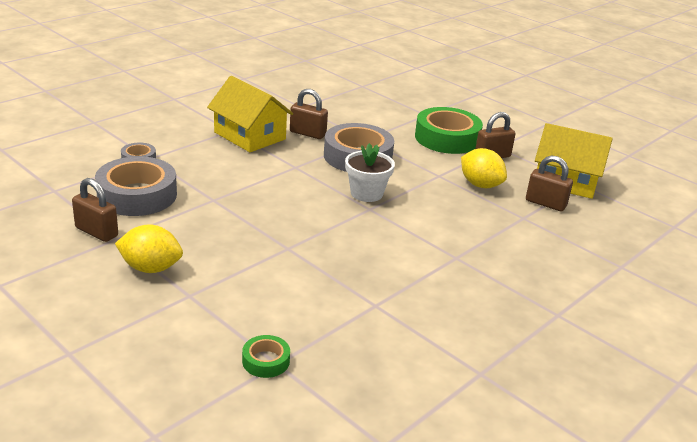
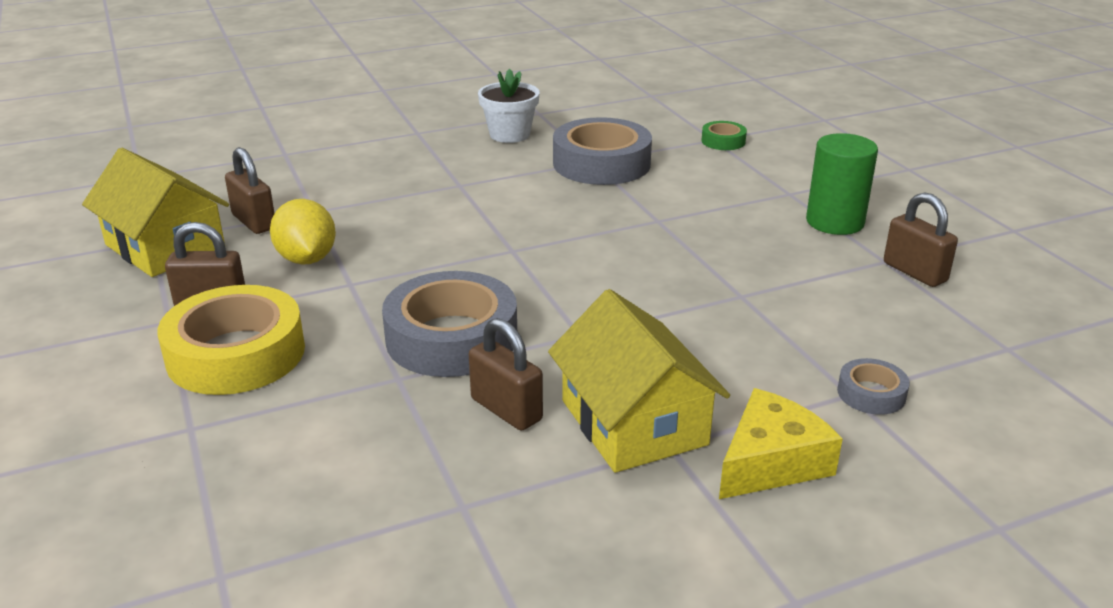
camera: 155 degrees left, 0 degrees up
grey tape [95,156,177,216] -> grey tape moved to [553,117,652,185]
yellow lemon [115,224,183,273] -> green cylinder [806,133,878,235]
white flower pot [345,143,395,202] -> white flower pot moved to [478,69,540,143]
green tape [415,107,483,154] -> yellow tape [158,285,305,395]
none -> yellow cheese [719,388,843,499]

